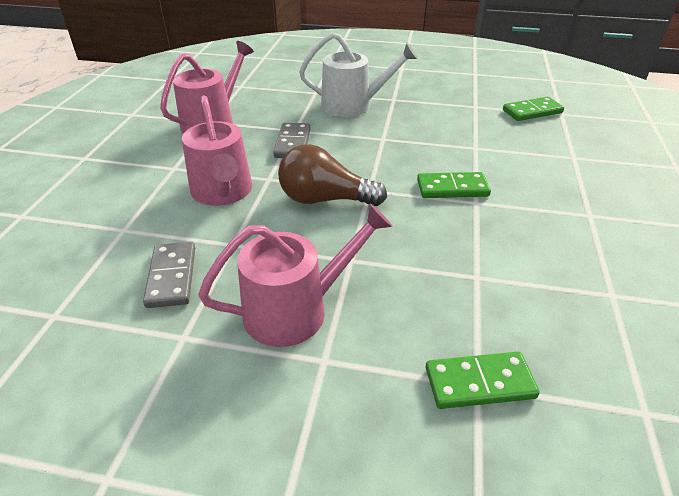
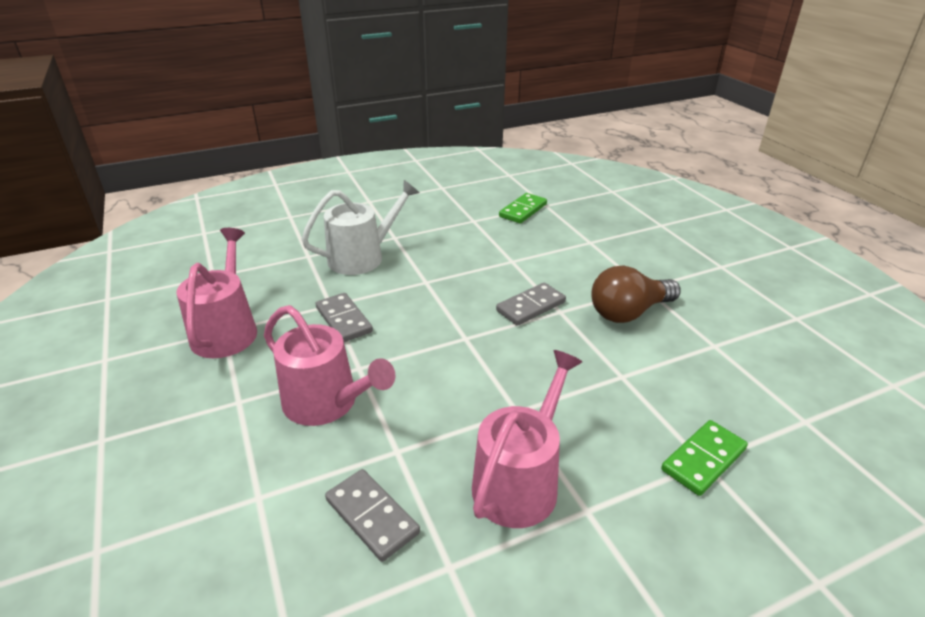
camera: 35 degrees left, 5 degrees down
brown light bulb [278,144,387,206] -> brown light bulb moved to [591,265,681,323]
green domino [417,172,491,198] -> grey domino [496,283,566,326]

